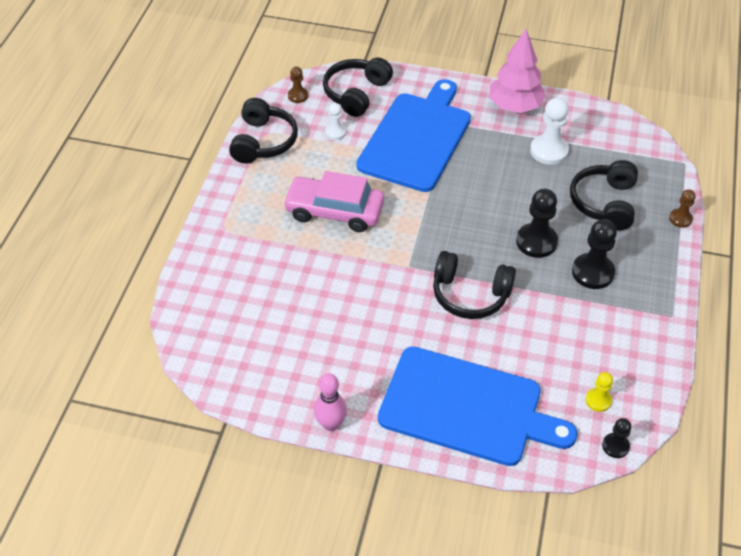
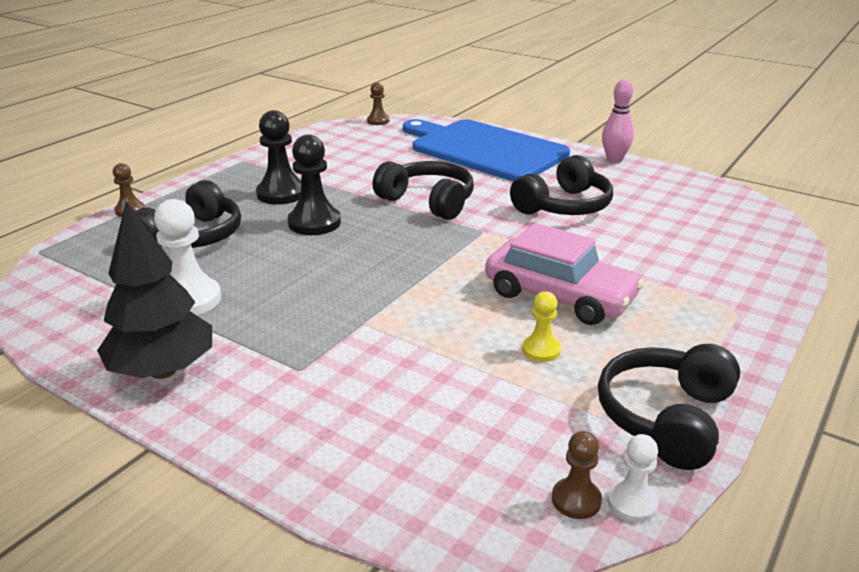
camera: 160 degrees left, 20 degrees down
black headphones [323,57,393,117] -> black headphones moved to [510,155,613,215]
white pawn [325,103,346,140] -> white pawn moved to [608,434,659,522]
blue cutting board [356,79,471,192] -> none
pink tree [489,29,546,113] -> black tree [97,201,212,379]
yellow pawn [585,372,613,412] -> yellow pawn moved to [522,291,561,362]
black pawn [602,418,631,458] -> brown pawn [367,82,389,125]

